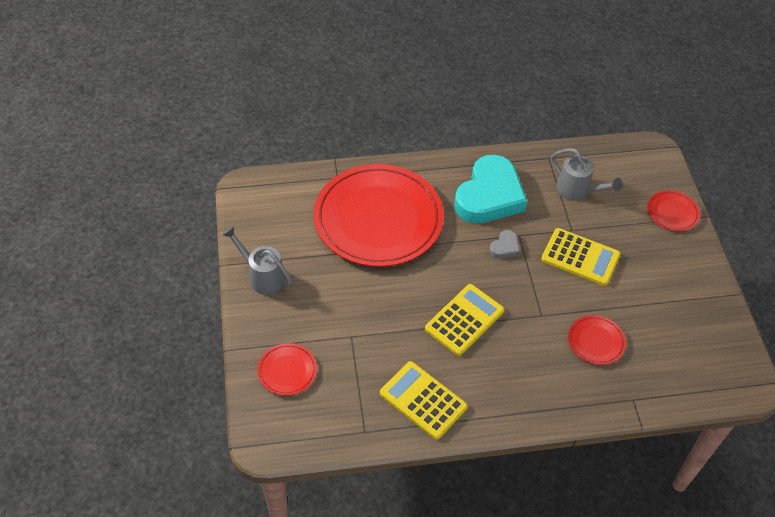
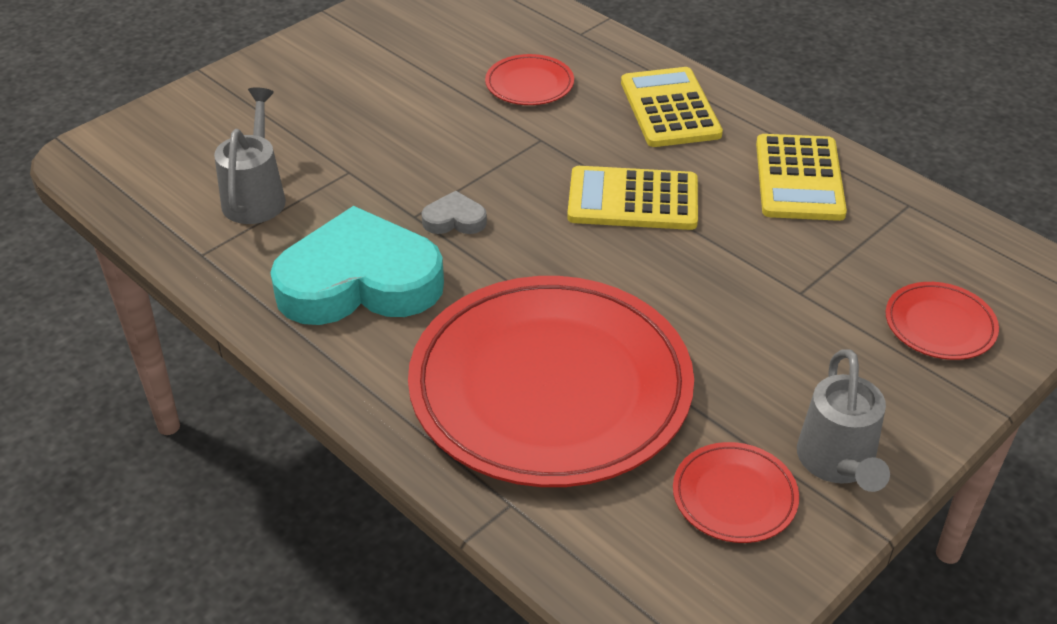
camera: 125 degrees left, 10 degrees down
yellow calculator [541,228,620,286] -> yellow calculator moved to [621,67,723,147]
red plate [647,190,700,231] -> red plate moved to [673,442,799,543]

